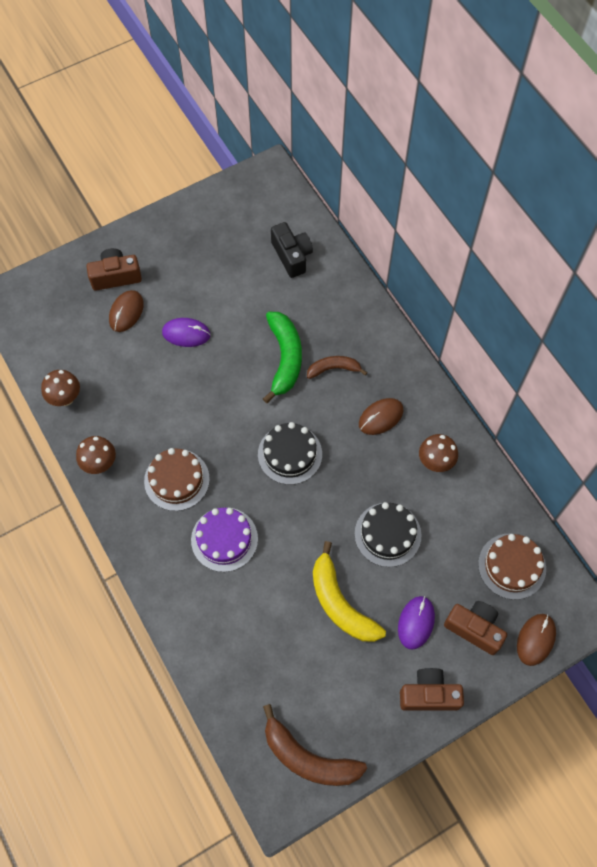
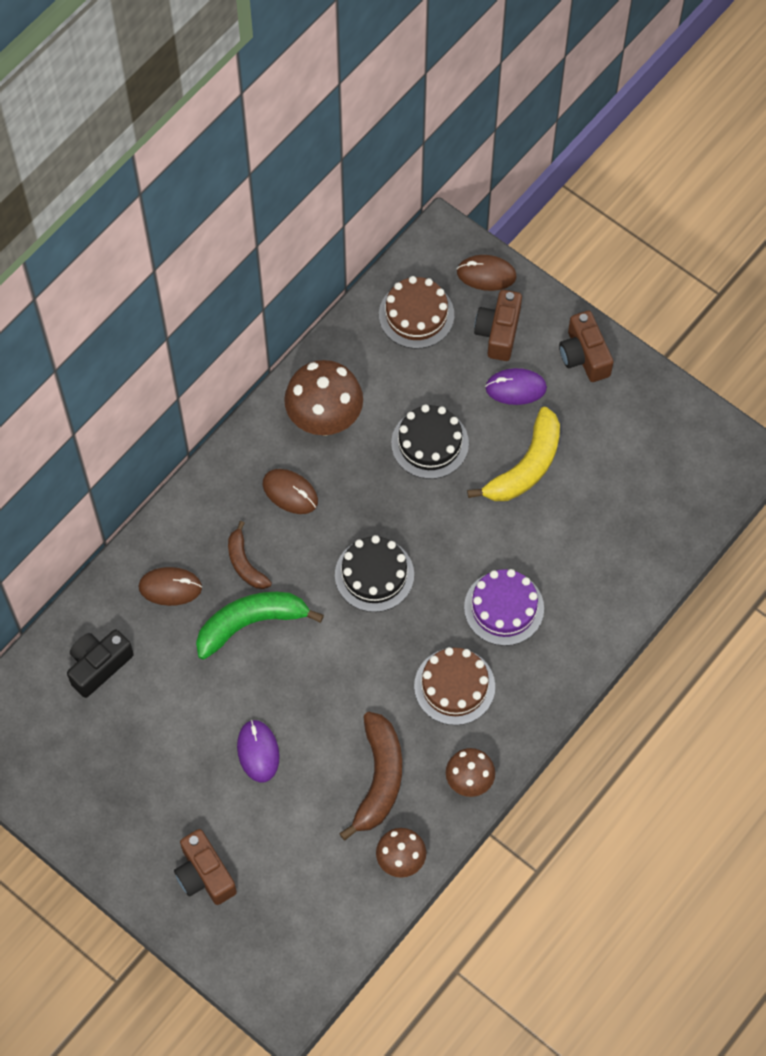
camera: 110 degrees left, 0 degrees up
brown mouse [109,290,144,332] -> brown mouse moved to [139,567,202,606]
brown banana [263,704,367,786] -> brown banana moved to [339,712,402,840]
brown mushroom [419,434,458,472] -> brown mushroom [284,360,363,436], size x1.68

